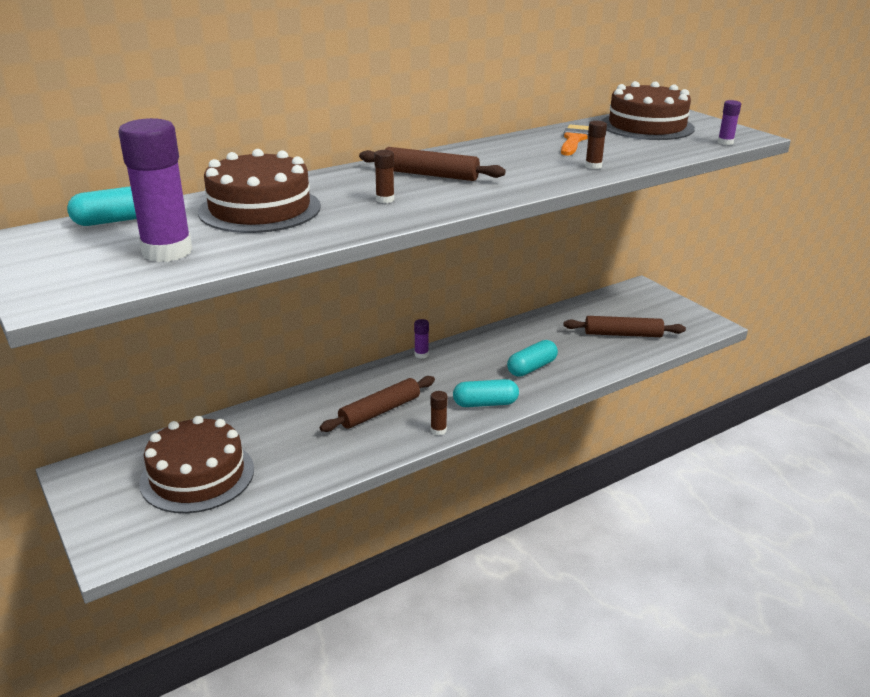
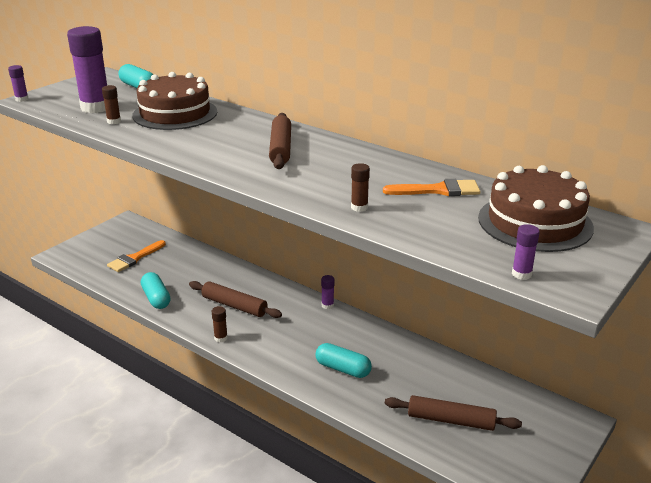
camera: 70 degrees right, 0 degrees up
brown cake [139,416,254,513] -> orange brush [107,240,166,272]
brown glue stick [374,150,394,203] -> brown glue stick moved to [102,85,121,124]
turquoise capsule [453,379,519,407] -> turquoise capsule moved to [141,272,170,309]
brown rolling pin [564,316,686,337] -> brown rolling pin turned 60 degrees counterclockwise [385,395,522,431]
none -> purple glue stick [8,65,29,102]

